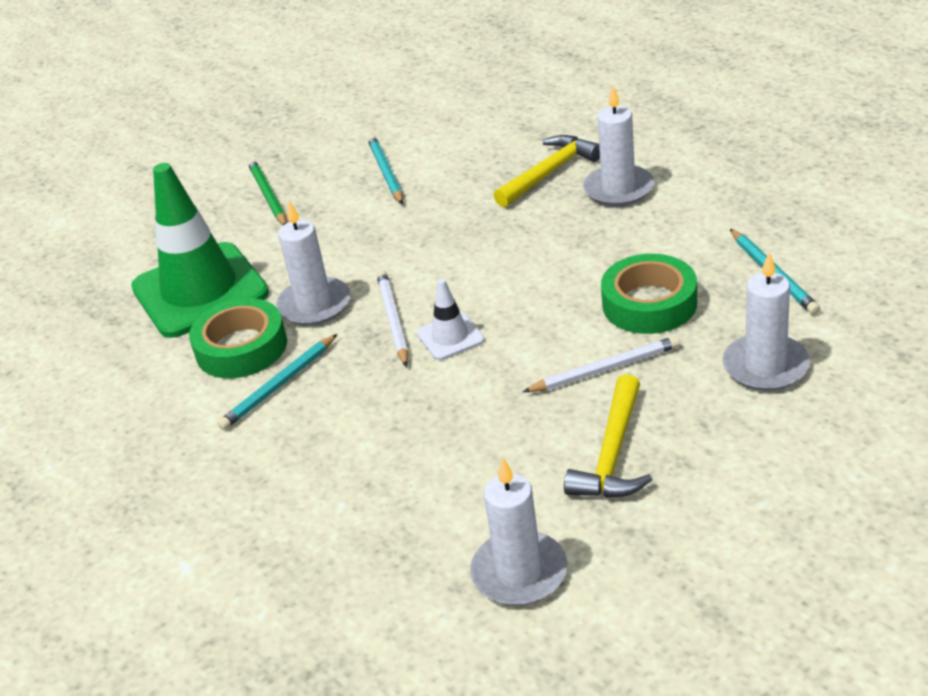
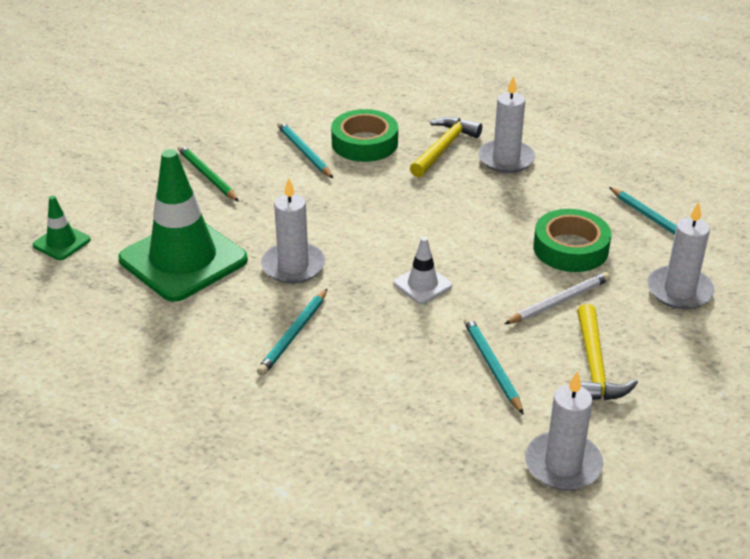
camera: 20 degrees left, 0 degrees up
green tape [189,298,287,378] -> green tape moved to [331,109,398,162]
white pencil [377,270,408,367] -> none
none -> green traffic cone [33,196,91,260]
none -> turquoise pencil [464,317,524,415]

